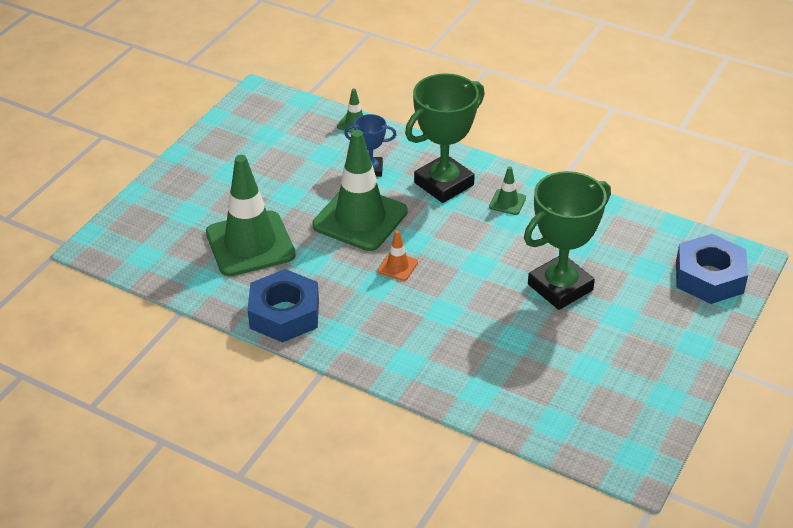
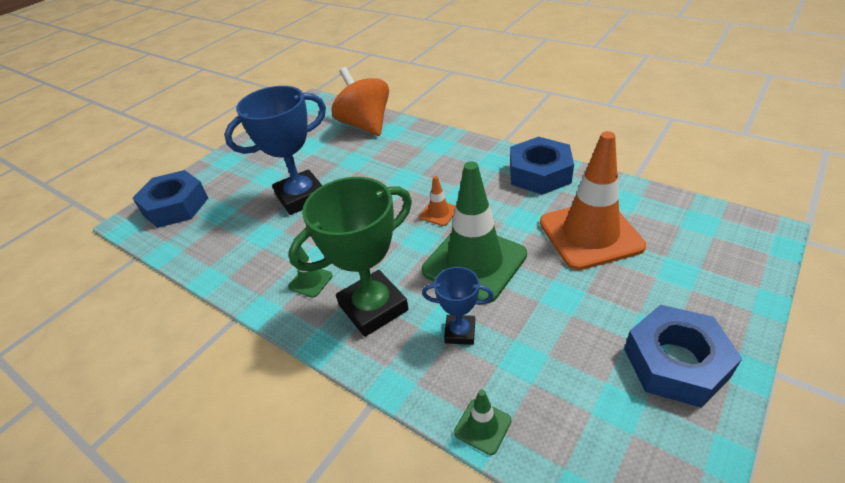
camera: 170 degrees left, 0 degrees up
green traffic cone [206,155,296,276] -> orange traffic cone [540,131,646,270]
green trophy [524,171,611,310] -> blue trophy [224,86,326,215]
none -> orange spinning top [332,67,389,136]
none -> blue nut [624,305,742,408]

